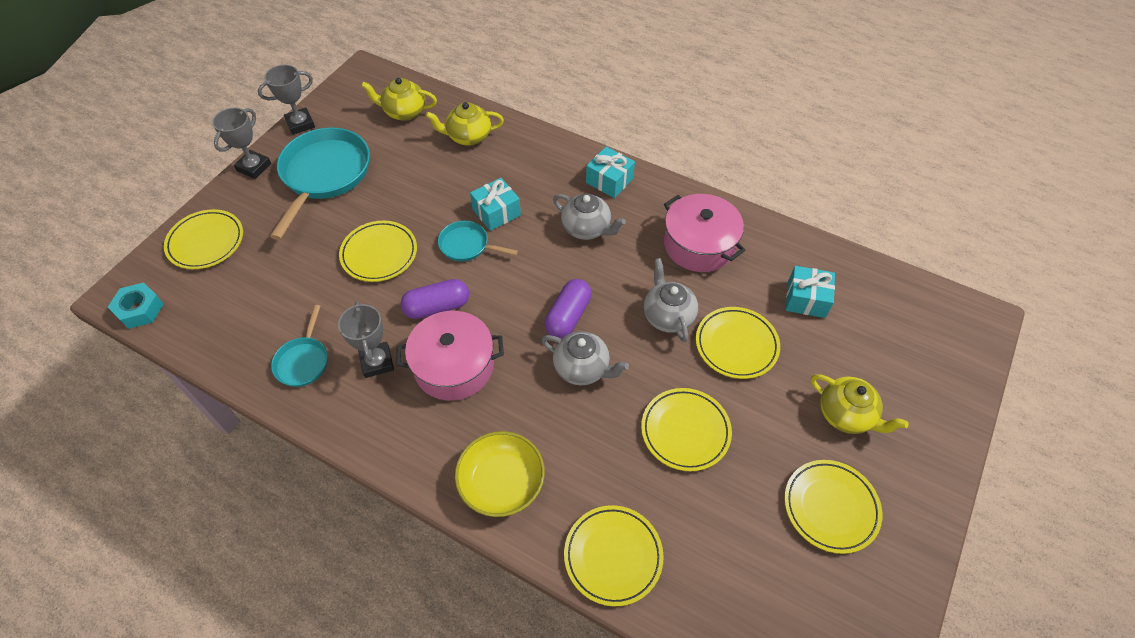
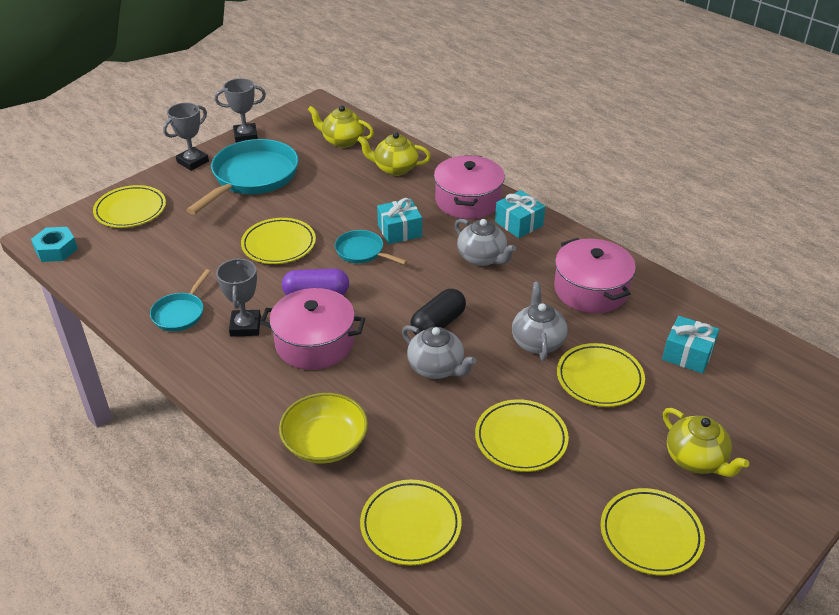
camera: 15 degrees right, 15 degrees down
purple capsule [544,279,592,338] -> black capsule [410,289,466,335]
none -> pink pot [434,155,505,219]

